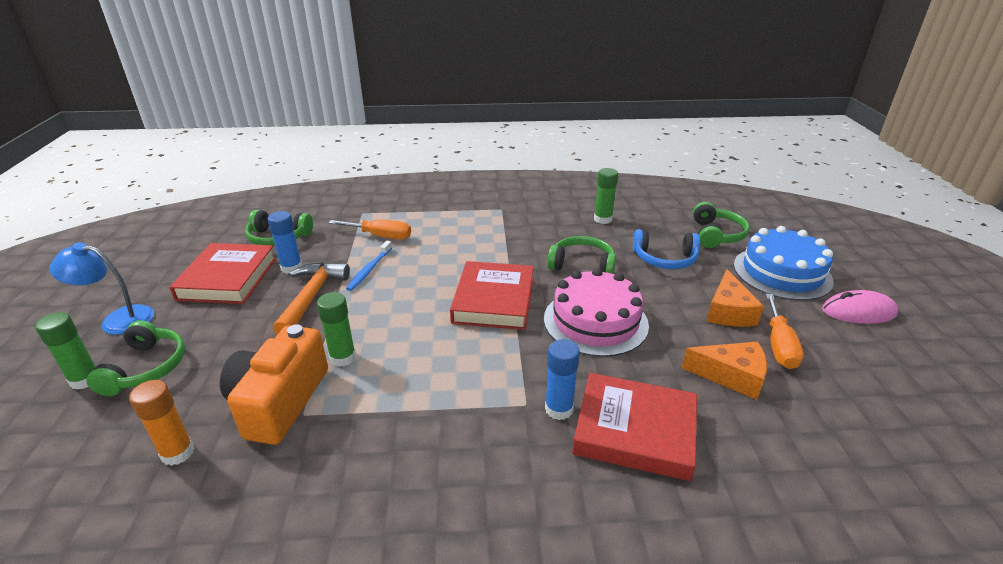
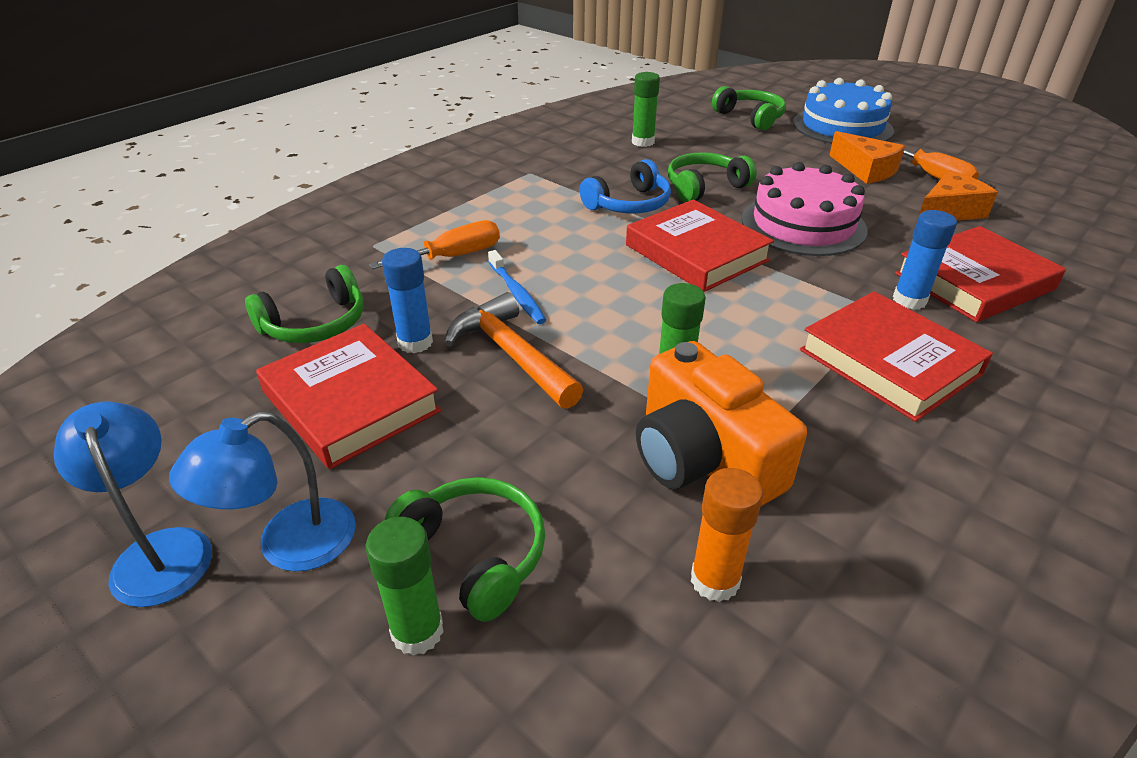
camera: 45 degrees left, 5 degrees up
blue headphones [633,229,700,269] -> blue headphones moved to [580,159,671,213]
pink mouse [822,290,898,324] -> none
none -> blue lamp [54,401,212,607]
none -> red book [800,291,993,422]

